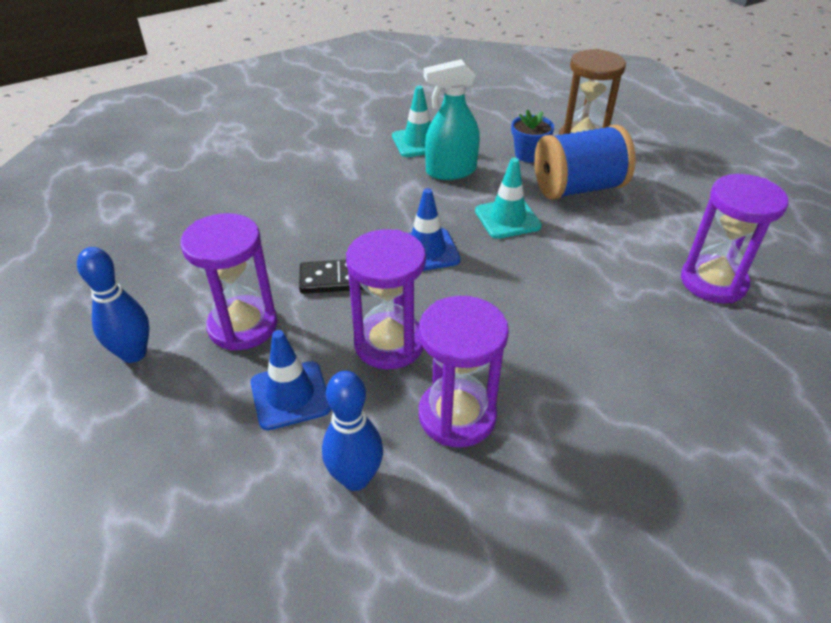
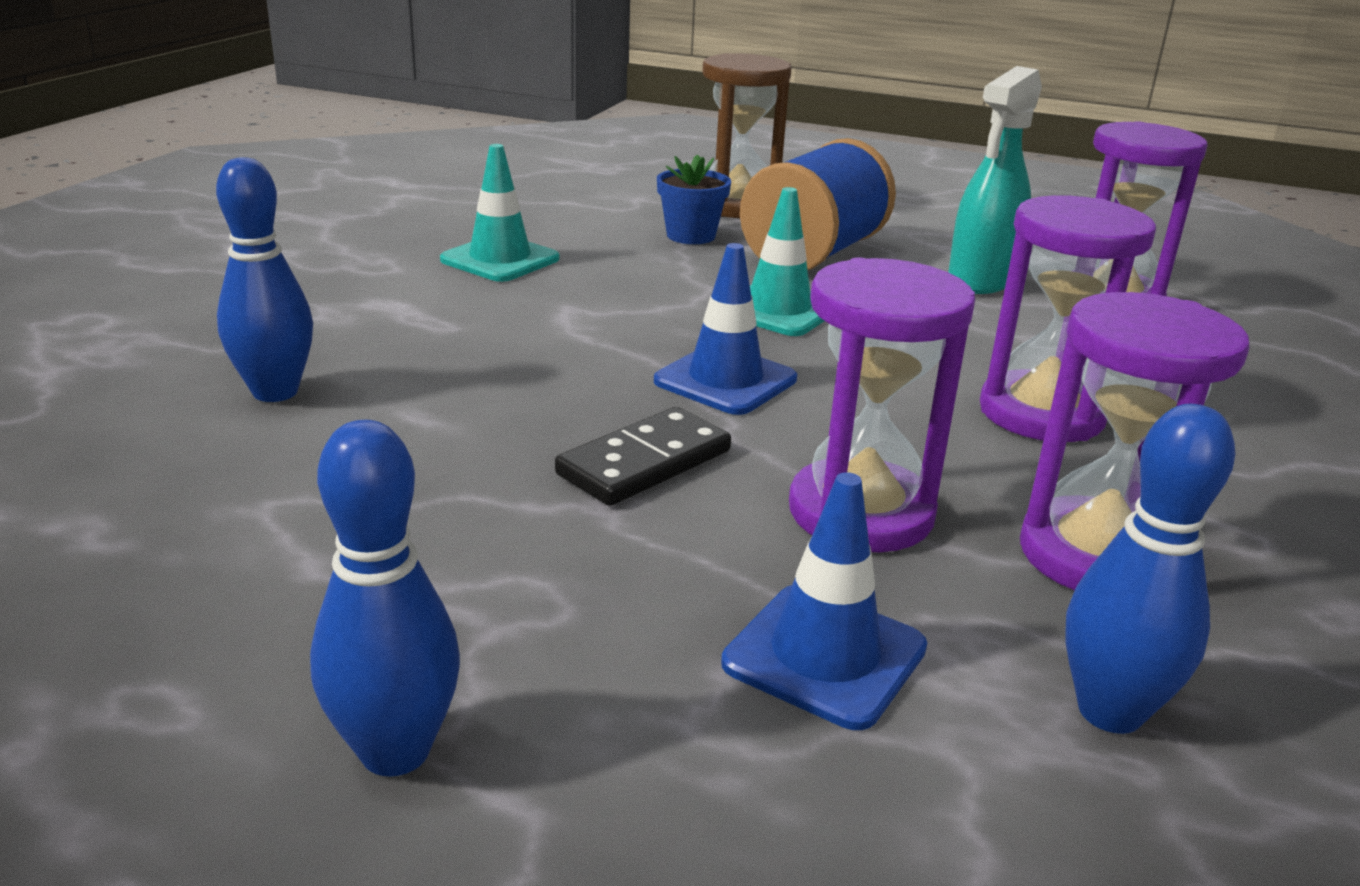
camera: 40 degrees left, 15 degrees down
purple hourglass [180,213,277,351] -> purple hourglass moved to [980,195,1156,442]
turquoise spray bottle [424,59,480,180] -> turquoise spray bottle moved to [948,66,1042,294]
none -> blue bowling pin [216,157,313,402]

